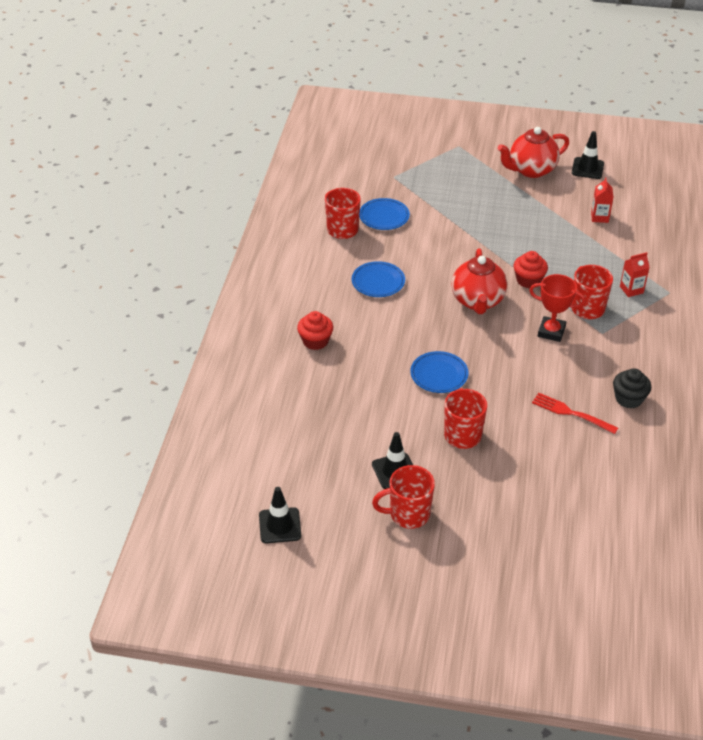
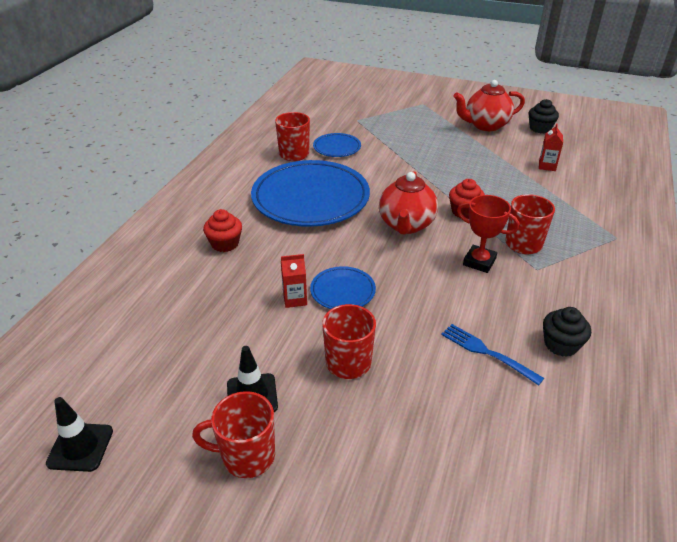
camera: 10 degrees right, 5 degrees down
blue plate [352,261,405,297] -> blue plate [251,160,370,227], size x2.17
red fork [532,393,618,434] -> blue fork [441,324,544,385]
black traffic cone [572,131,604,179] -> black cupcake [529,99,559,134]
red carton [620,252,650,297] -> red carton moved to [281,254,307,308]

